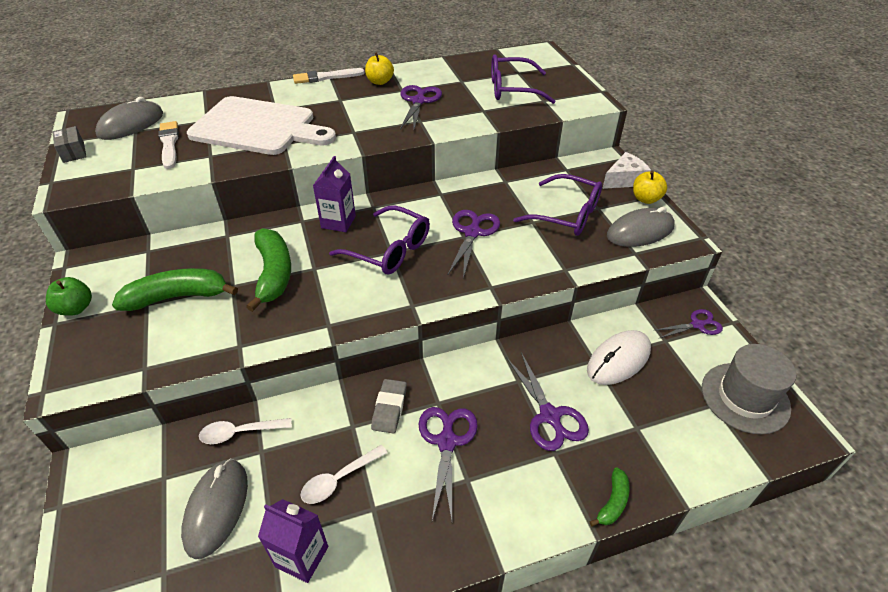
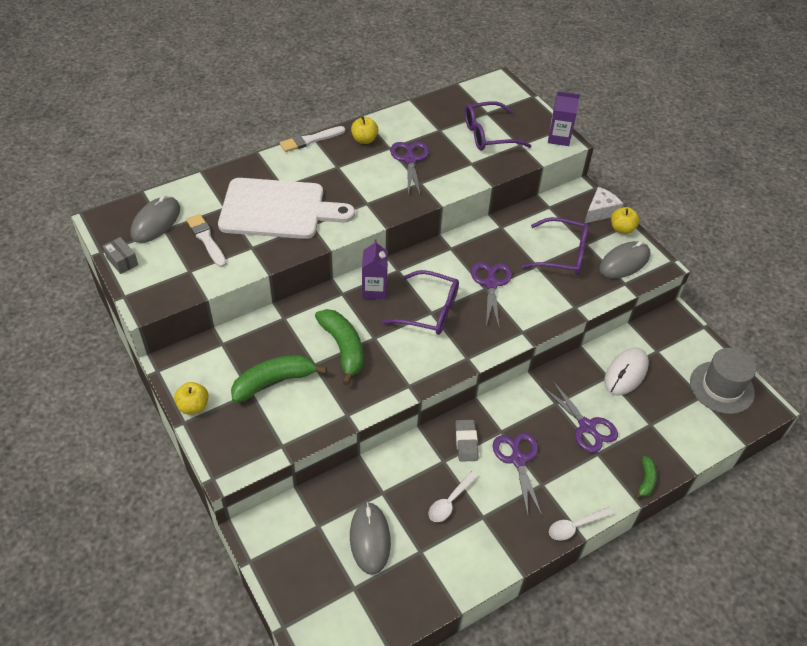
camera: 15 degrees left, 5 degrees up
green apple [46,277,92,316] -> yellow apple [174,382,209,414]
white spoon [199,418,292,444] -> white spoon moved to [549,507,614,541]
purple carton [258,499,328,583] -> purple carton moved to [548,91,580,146]
purple scissors [655,309,723,338] -> none

